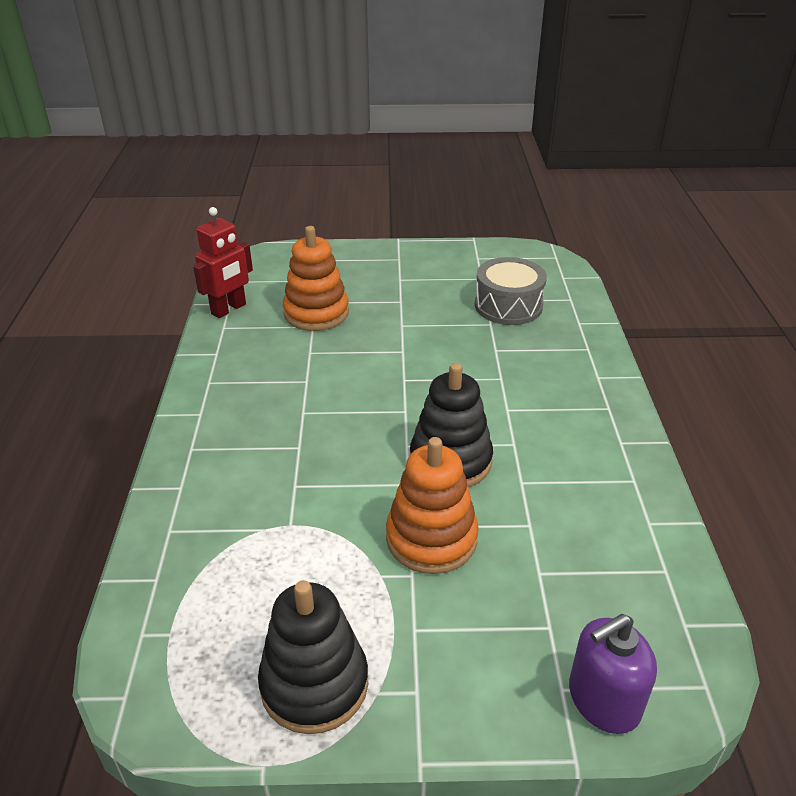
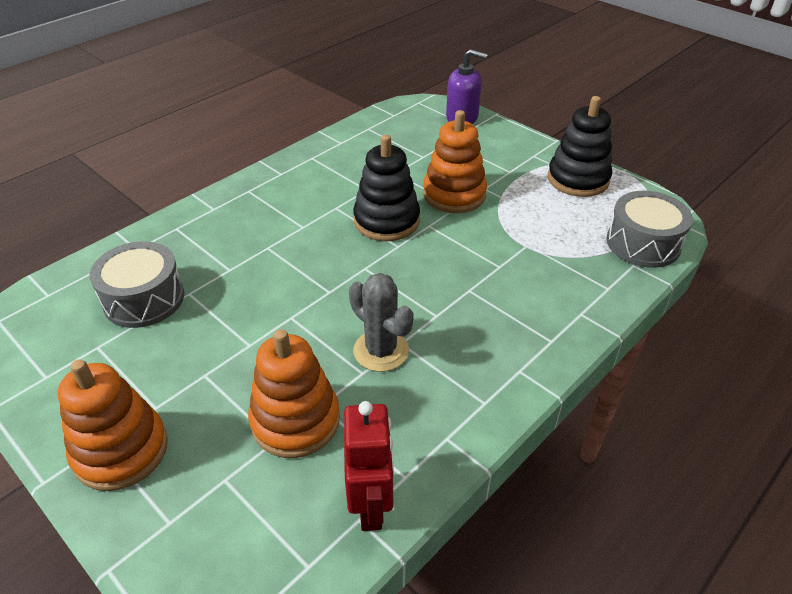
camera: 135 degrees left, 5 degrees up
red robot [193,207,253,318] -> red robot turned 90 degrees clockwise [344,401,394,531]
none -> orange stacking toy [58,359,168,491]
none -> grey cactus [349,273,414,372]
none -> grey drum [607,191,693,268]

